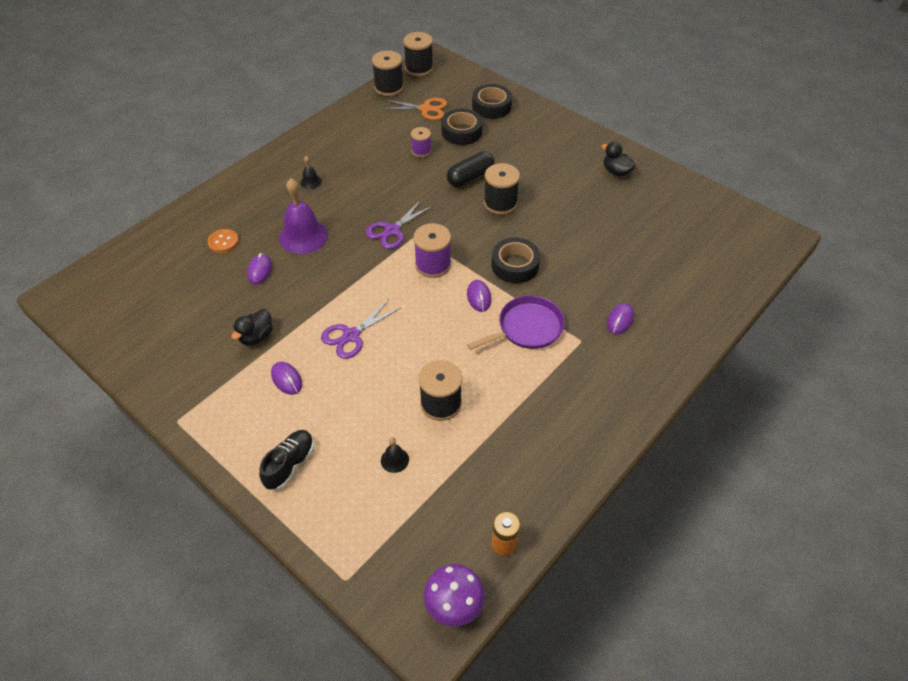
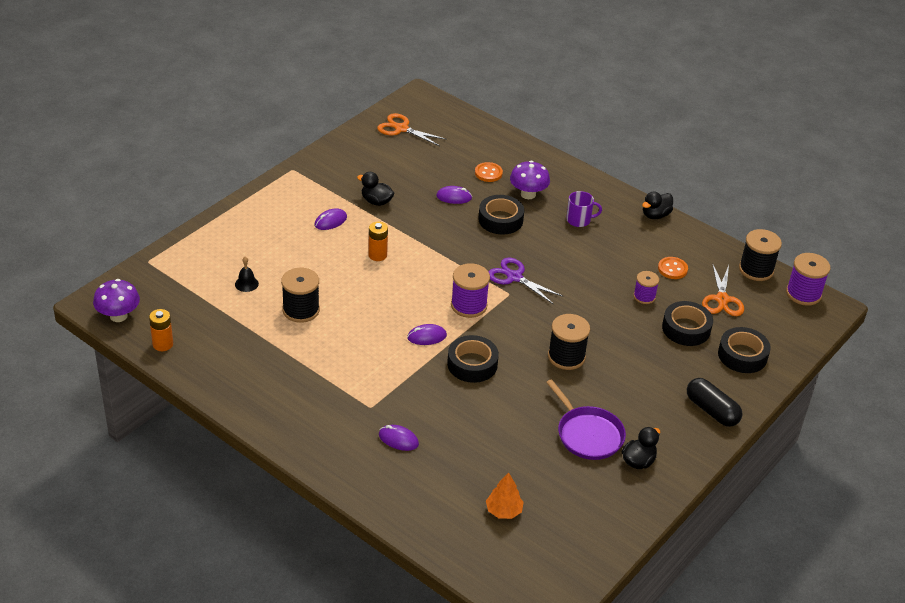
camera: 85 degrees right, 10 degrees down
black shoe [259,430,314,490] -> none
purple bell [279,178,328,254] -> black tape [479,195,524,235]
black bell [300,156,322,189] -> purple mug [566,191,602,227]
purple scissors [321,299,401,359] -> orange battery [368,222,388,261]
black spool [403,32,433,76] -> purple spool [786,253,831,306]
black capsule [447,151,494,187] -> black capsule moved to [687,378,743,427]
purple pan [467,296,565,350] -> purple pan moved to [546,379,626,460]
none -> orange scissors [377,113,447,146]
none -> orange tree [486,472,524,519]
none -> purple mushroom [510,160,550,199]
none -> black duck [642,192,673,219]
none -> orange button [658,257,688,279]

